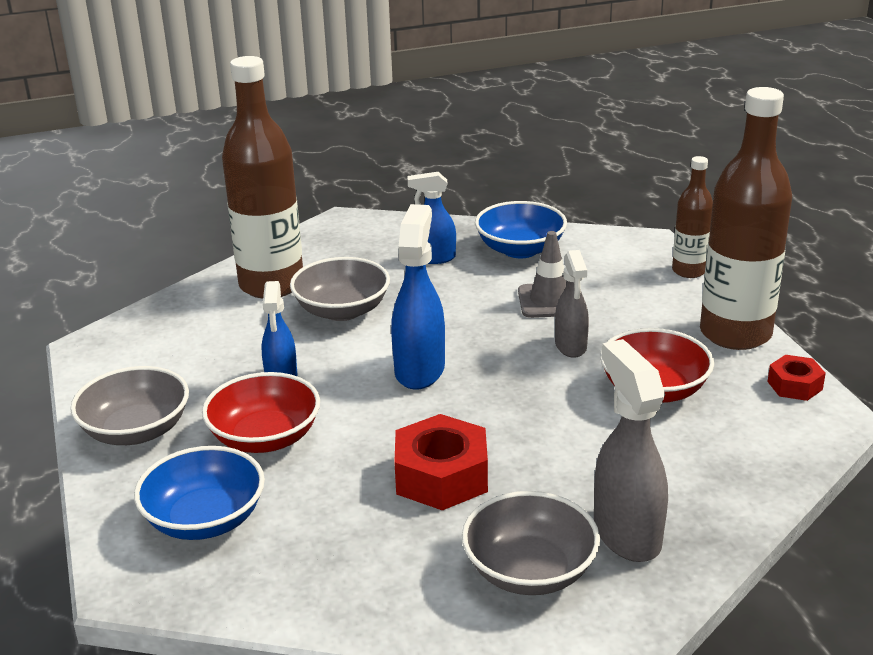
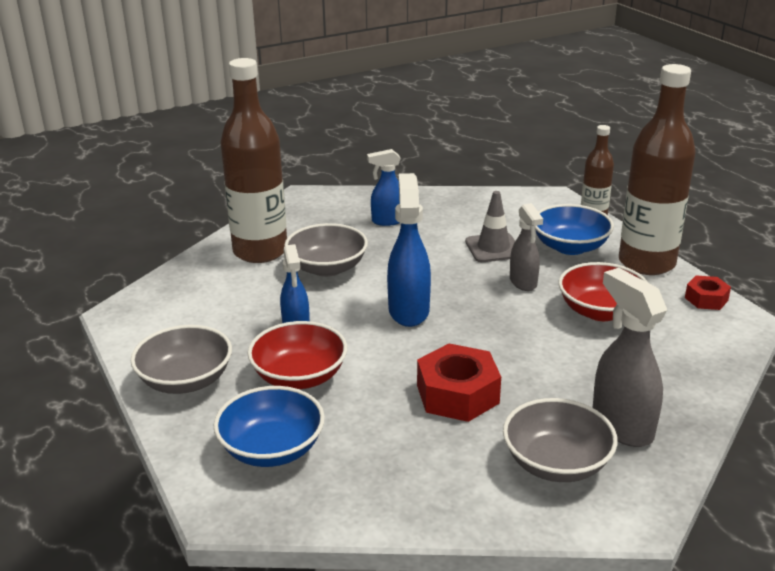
camera: 10 degrees left, 0 degrees up
blue bowl [475,201,567,258] -> blue bowl moved to [535,204,614,255]

